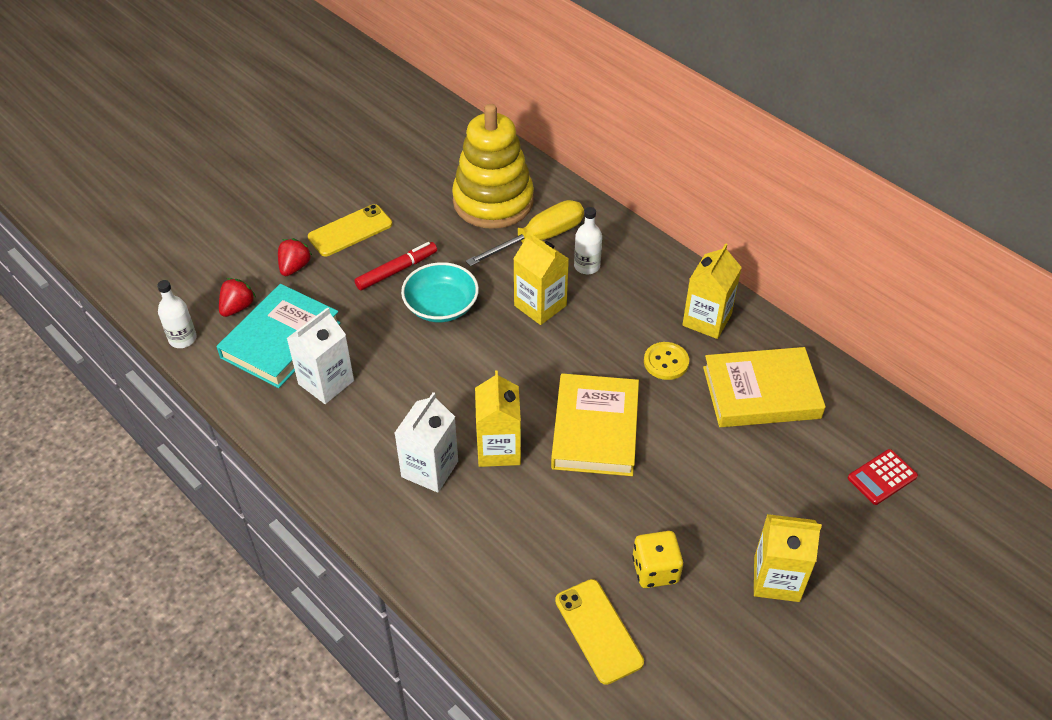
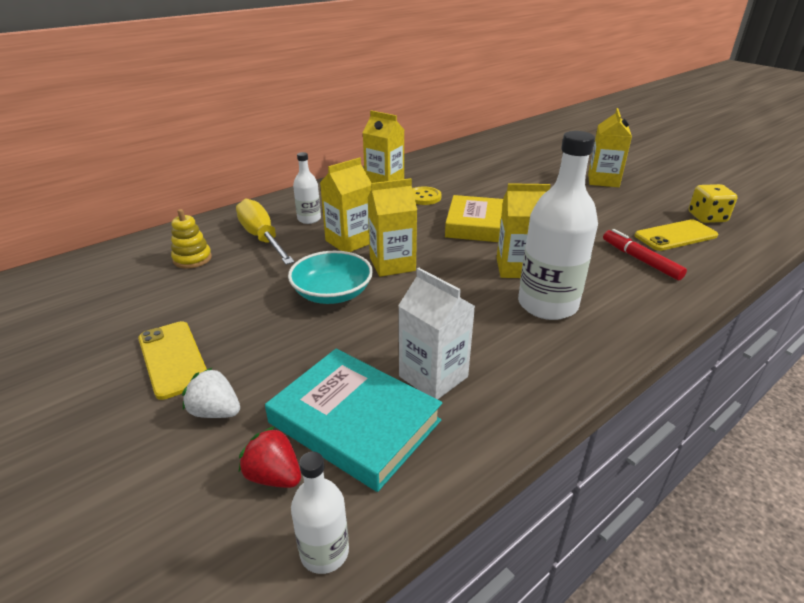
camera: 85 degrees left, 15 degrees down
red strawberry [278,238,312,276] -> white strawberry [182,368,240,418]
red marker [354,242,437,290] -> red marker moved to [603,229,687,280]
white carton [395,392,458,493] -> white bottle [518,131,598,320]
yellow stacking toy [452,104,534,229] -> yellow stacking toy [171,209,212,269], size x0.43
yellow dice [632,531,683,588] -> yellow dice moved to [689,184,737,223]
yellow book [703,347,826,427] -> none
red calculator [848,449,918,505] -> none
none -> yellow carton [368,178,417,277]

